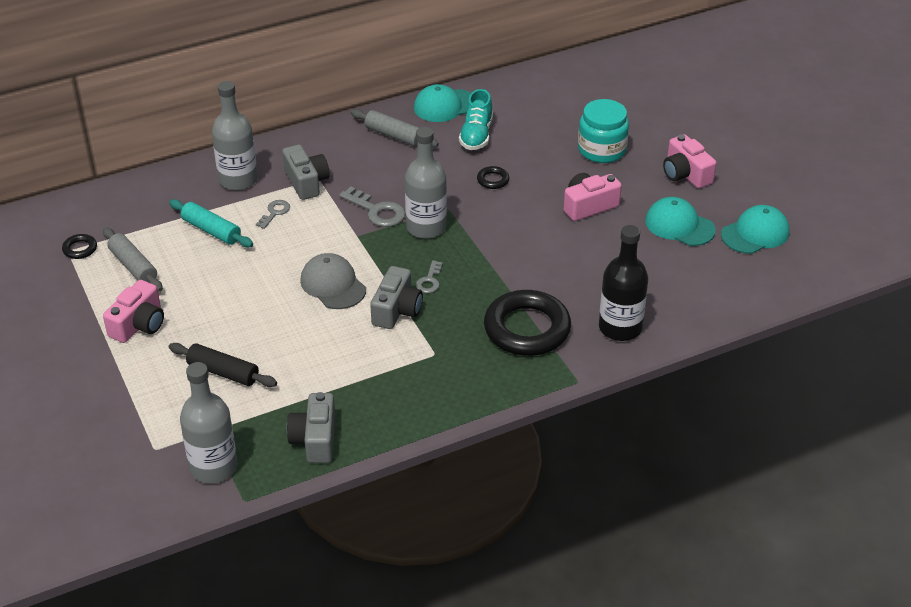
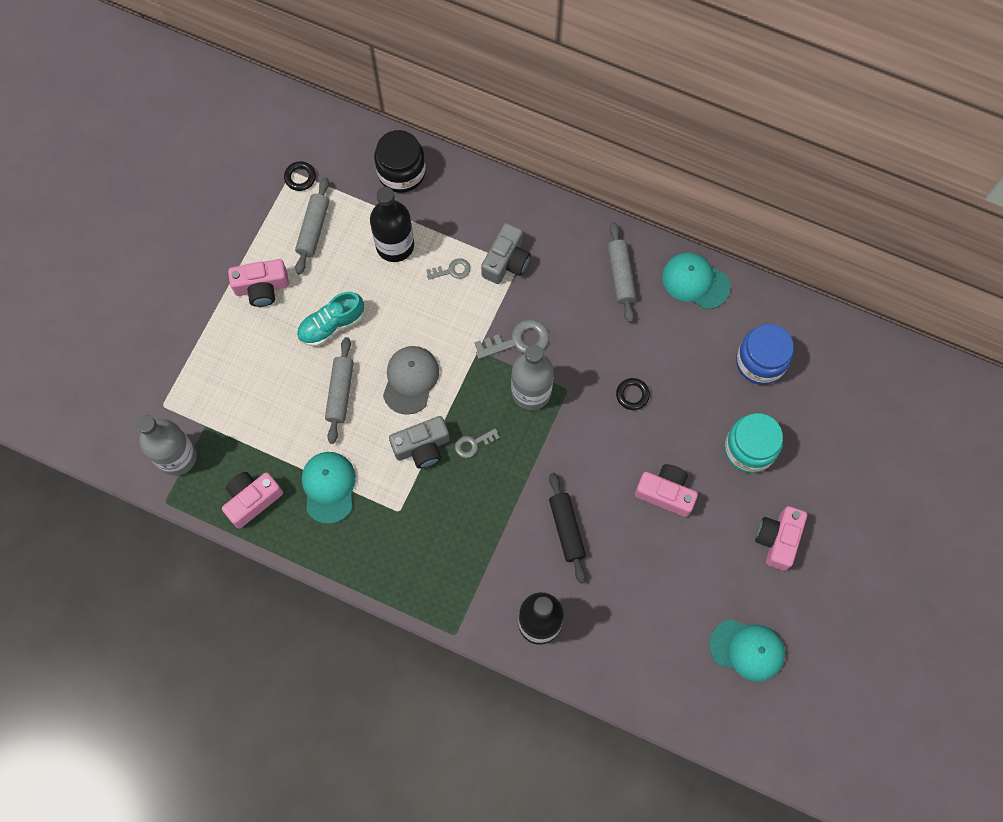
camera: 50 degrees right, 30 degrees up
turquoise rolling pin [169,199,253,247] -> black bottle [370,187,414,262]
black rolling pin [169,343,277,387] -> black rolling pin moved to [549,473,586,583]
grey bottle [212,81,258,191] -> none
grey camera [287,392,335,463] -> pink camera [222,472,283,528]
grey key [339,187,406,227] -> grey key turned 105 degrees counterclockwise [475,319,549,359]
turquoise shoe [459,89,493,150] -> turquoise shoe moved to [297,292,364,346]
black ring [484,290,571,356] -> none
turquoise cap [645,197,716,246] -> turquoise cap moved to [302,452,356,524]
none -> grey rolling pin [325,337,354,444]
none -> black jar [374,130,426,193]
none -> blue jar [736,324,794,385]

